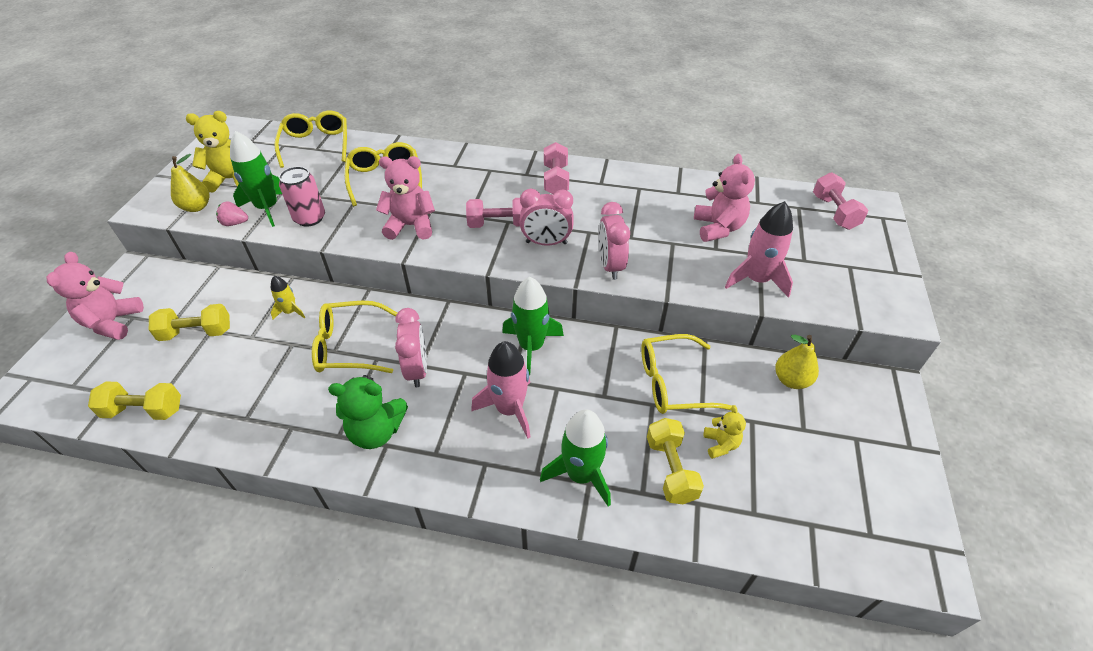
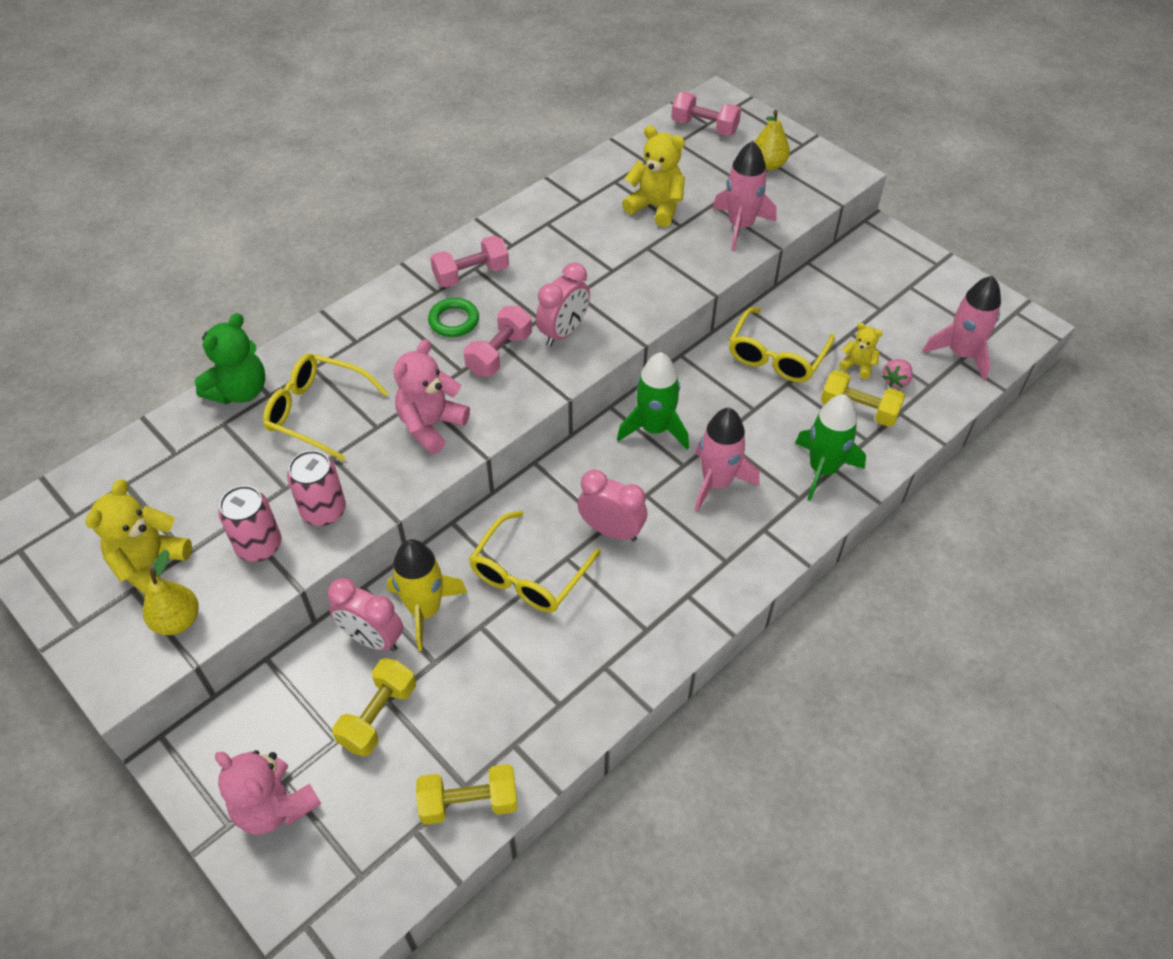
camera: 55 degrees left, 5 degrees up
yellow dumbbell [88,382,181,420] -> yellow dumbbell turned 45 degrees clockwise [416,764,518,825]
pink strawberry [216,201,248,226] -> pink strawberry moved to [882,359,913,388]
green rocket [230,131,282,227] -> pink can [218,485,281,562]
yellow rocket [271,276,306,319] -> yellow rocket [387,539,468,651], size x1.84
yellow glasses [274,111,347,168] -> none
green teddy bear [328,375,408,449] -> green teddy bear moved to [195,313,265,405]
pink dumbbell [544,142,569,194] -> pink dumbbell turned 60 degrees counterclockwise [430,235,509,288]
pink clock [598,202,630,280] -> pink clock moved to [327,578,403,652]
pink teddy bear [694,154,755,242] -> yellow teddy bear [622,125,685,227]
yellow pear [775,335,819,389] -> yellow pear moved to [754,110,790,171]
none -> green ring [428,298,479,337]
none -> pink rocket [923,276,1001,381]

